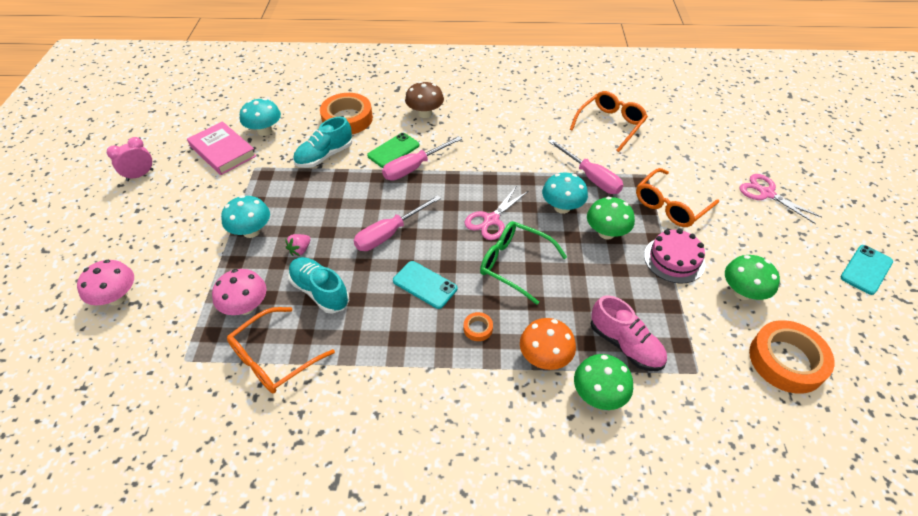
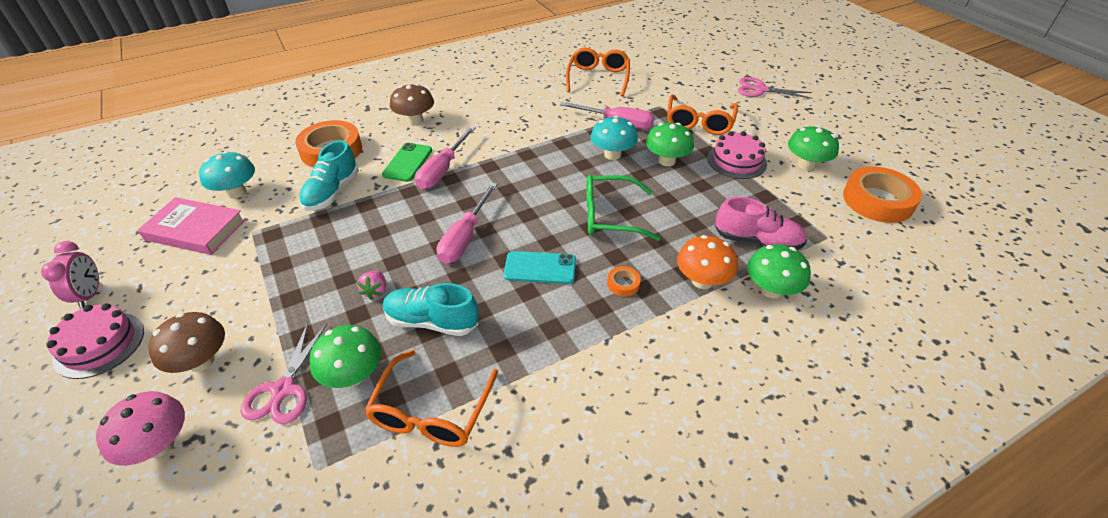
camera: 30 degrees left, 5 degrees down
pink clock [107,137,154,181] -> pink clock turned 150 degrees clockwise [41,241,99,309]
pink mushroom [212,269,267,315] -> green mushroom [309,325,381,388]
turquoise mushroom [221,195,270,238] -> none
pink scissors [465,187,528,240] -> pink scissors moved to [241,322,327,424]
turquoise phone [841,245,893,295] -> none
none -> pink cake [46,303,144,379]
none -> brown mushroom [148,312,225,373]

